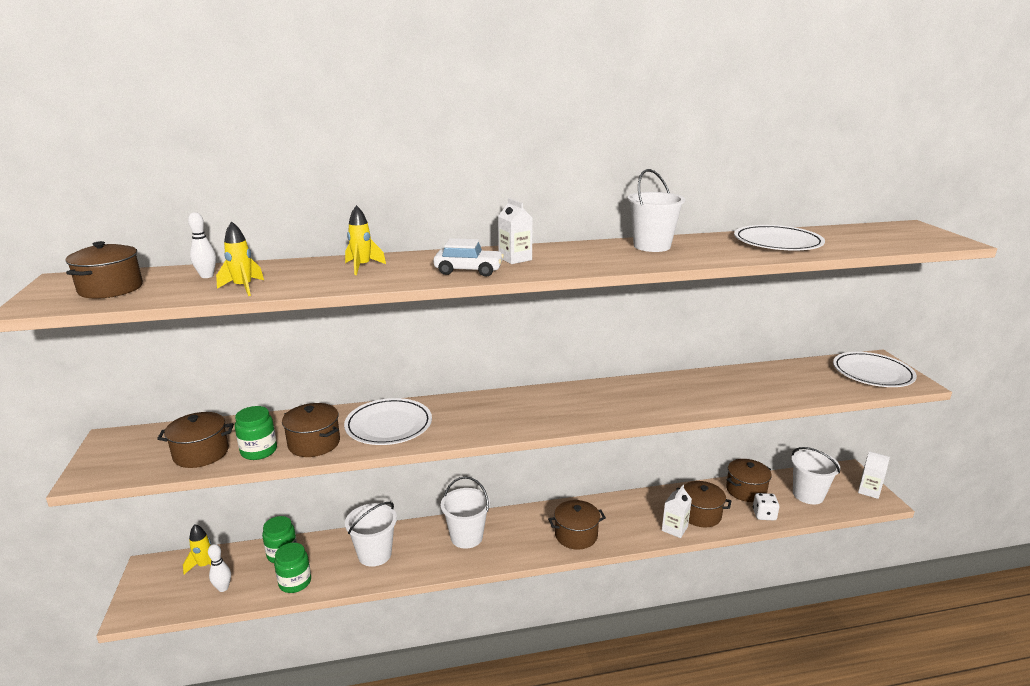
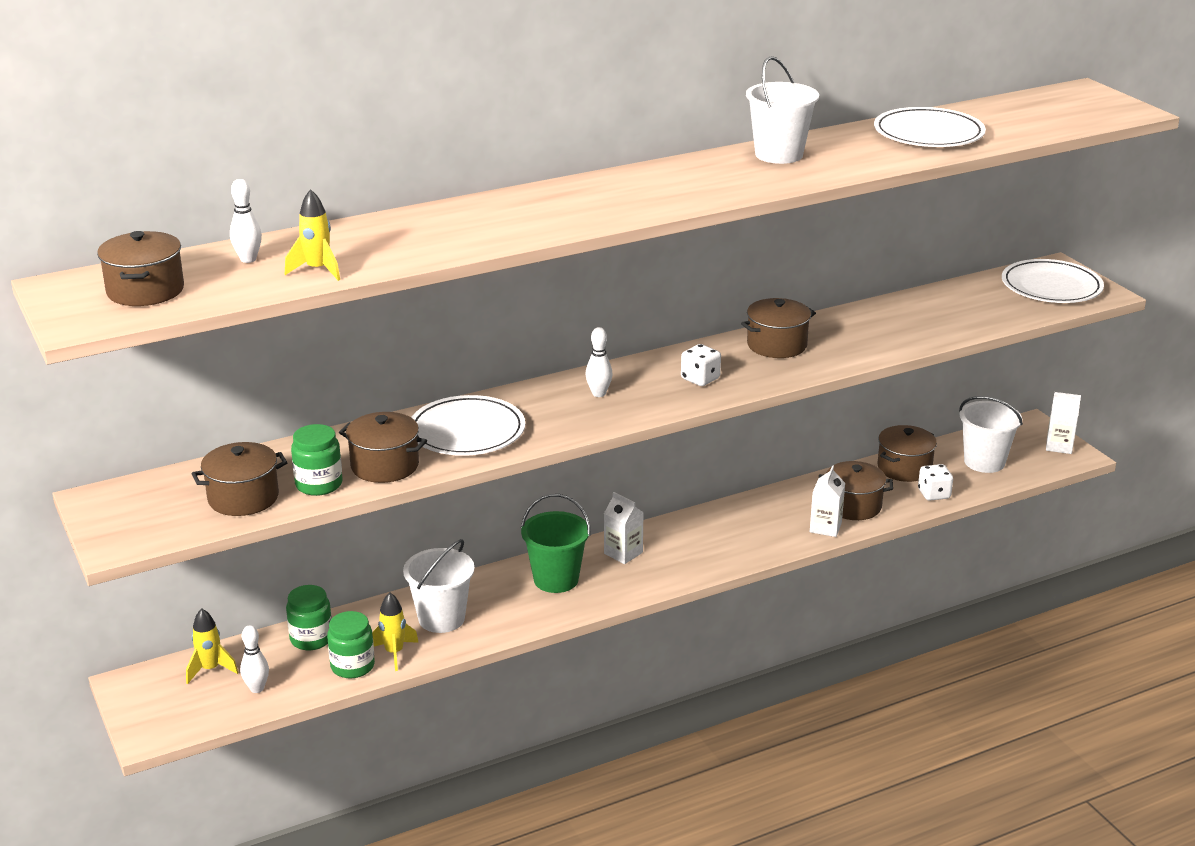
camera: 15 degrees left, 5 degrees up
yellow rocket [345,205,386,275] -> yellow rocket moved to [372,592,419,671]
white car [433,238,504,276] -> none
white bucket [441,476,490,549] -> green bucket [521,494,590,593]
white carton [498,198,533,264] -> white carton moved to [604,492,644,564]
brown pot [548,500,606,550] -> brown pot moved to [741,298,816,358]
none -> white bowling pin [585,327,613,397]
none -> white dice [681,344,721,386]

